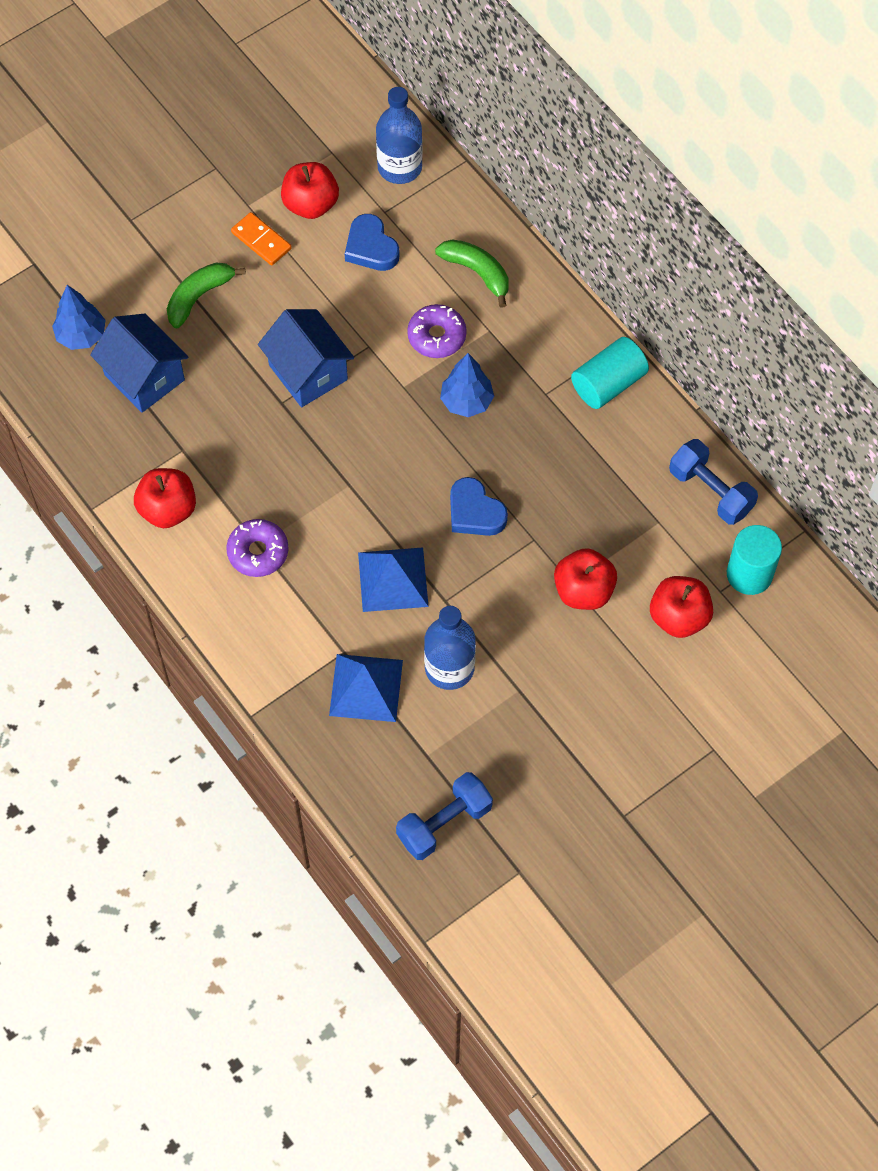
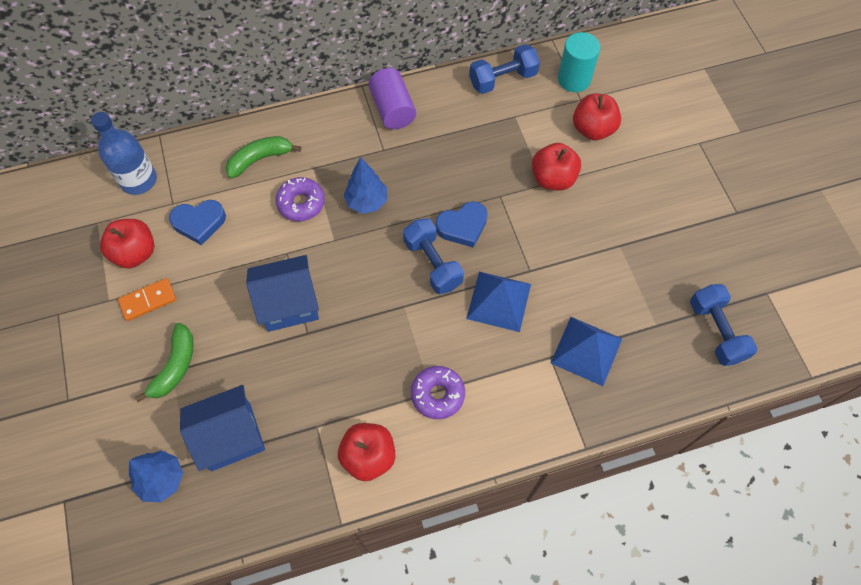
camera: 70 degrees left, 0 degrees up
green banana [167,262,246,328] -> green banana turned 135 degrees counterclockwise [135,323,194,402]
blue bottle [424,606,476,690] -> none
turquoise cylinder [571,337,649,409] -> purple cylinder [368,68,416,129]
none -> blue dumbbell [403,218,464,294]

